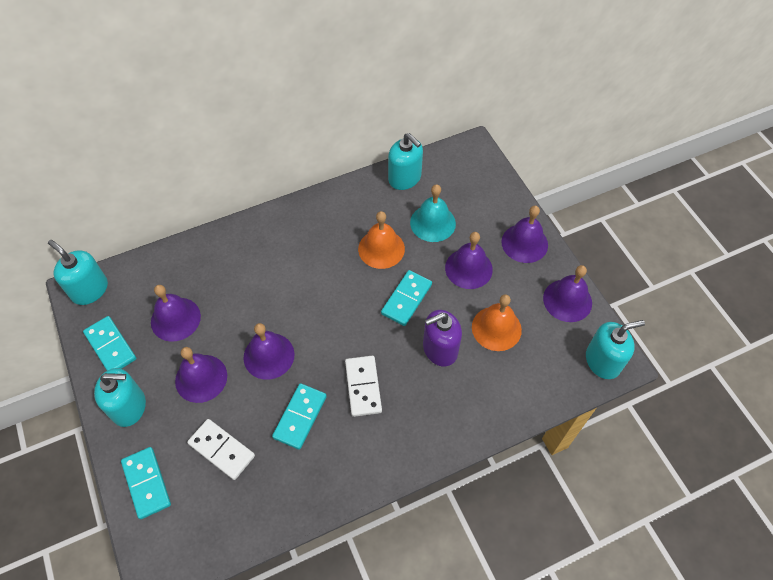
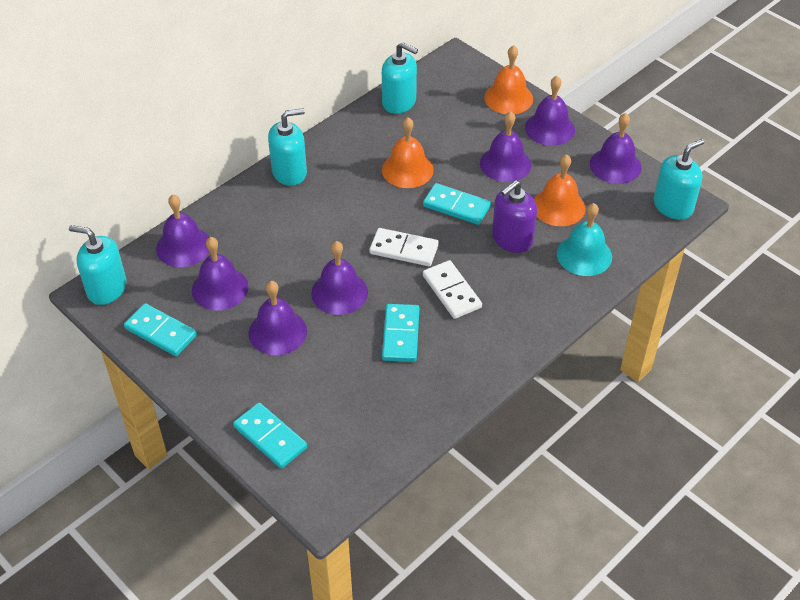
camera: 20 degrees left, 10 degrees down
turquoise soap dispenser [94,368,146,427] -> turquoise soap dispenser moved to [268,108,307,186]
white domino [187,419,255,480] -> white domino moved to [369,228,439,266]
turquoise domino [381,270,432,326] -> turquoise domino turned 75 degrees counterclockwise [423,183,491,225]
turquoise bell [410,184,456,242] -> turquoise bell moved to [557,203,612,276]
none -> purple bell [156,195,209,267]
none -> orange bell [484,45,533,114]

